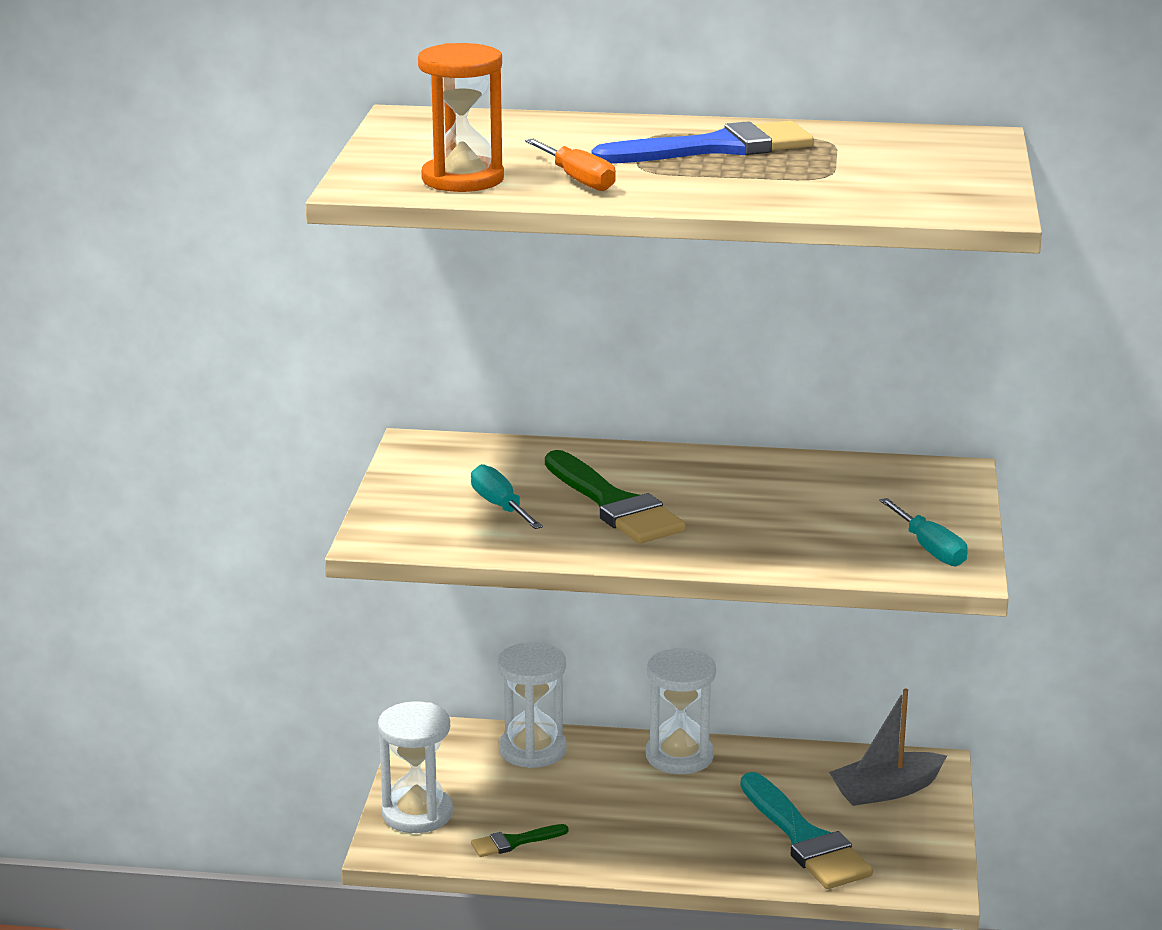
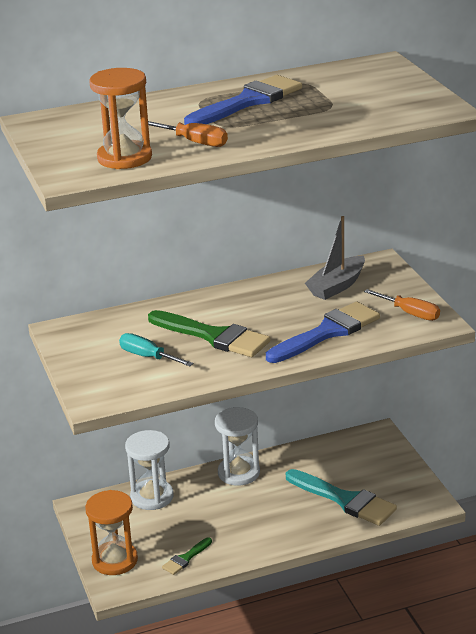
camera: 25 degrees left, 5 degrees up
white hourglass [378,701,453,833] -> orange hourglass [85,490,138,575]
grey boat [829,689,947,806] -> grey boat moved to [305,216,365,300]
turquoise screwdriver [879,498,968,566] -> orange screwdriver [364,289,440,321]
none -> blue brush [266,302,380,363]

